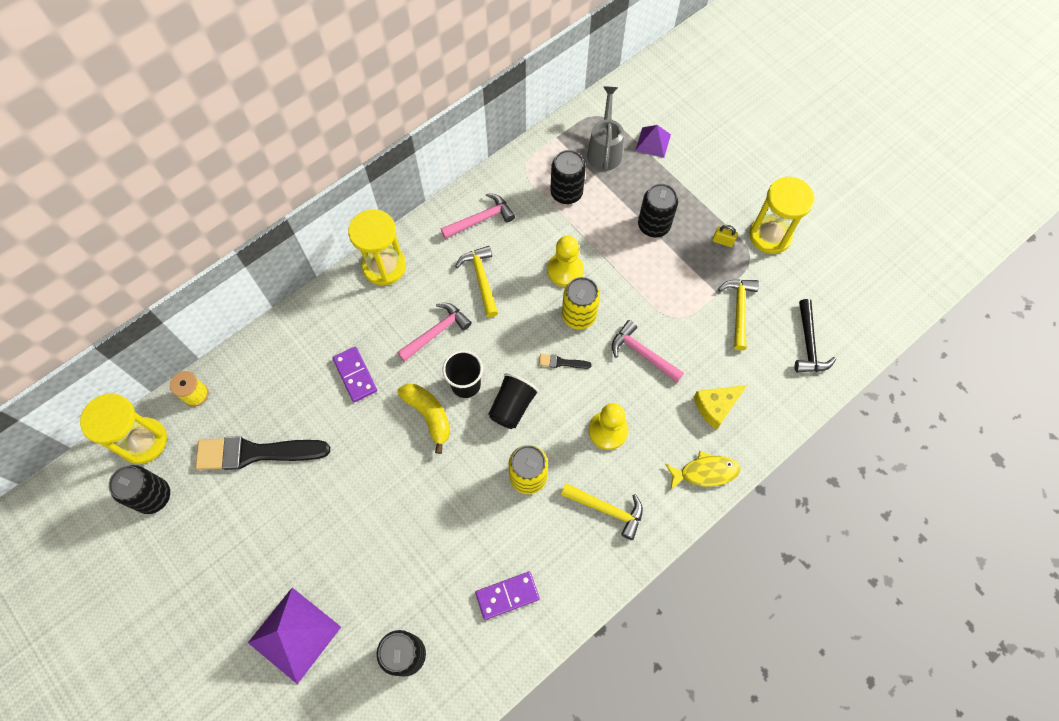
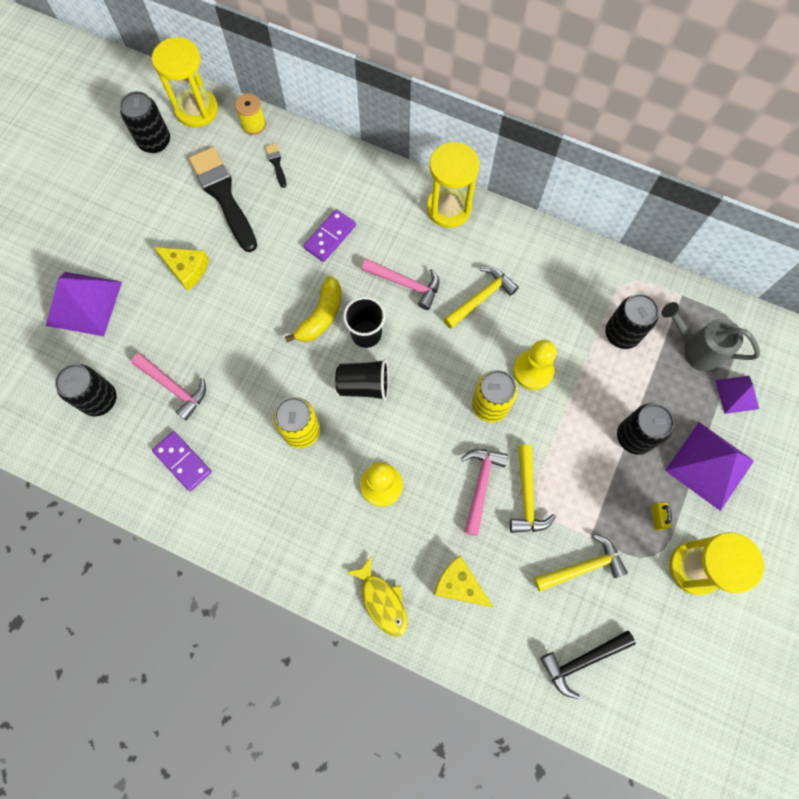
camera: 65 degrees right, 5 degrees up
pink hammer [441,193,515,239] -> pink hammer moved to [131,353,206,421]
black brush [539,354,592,369] -> black brush moved to [265,143,287,188]
yellow hammer [561,483,643,540] -> yellow hammer moved to [510,445,556,533]
grey watering can [587,86,624,171] -> grey watering can turned 135 degrees counterclockwise [661,302,760,372]
none -> yellow cheese [154,247,209,291]
none -> purple pyramid [665,422,754,511]

